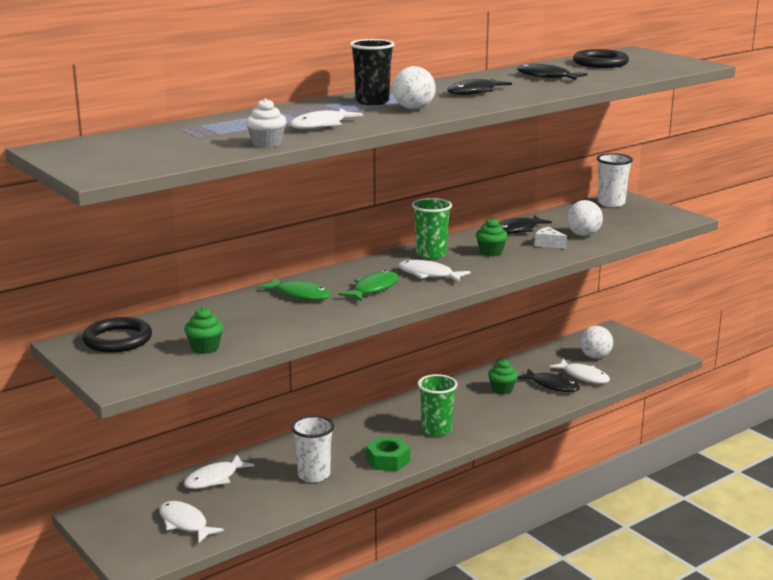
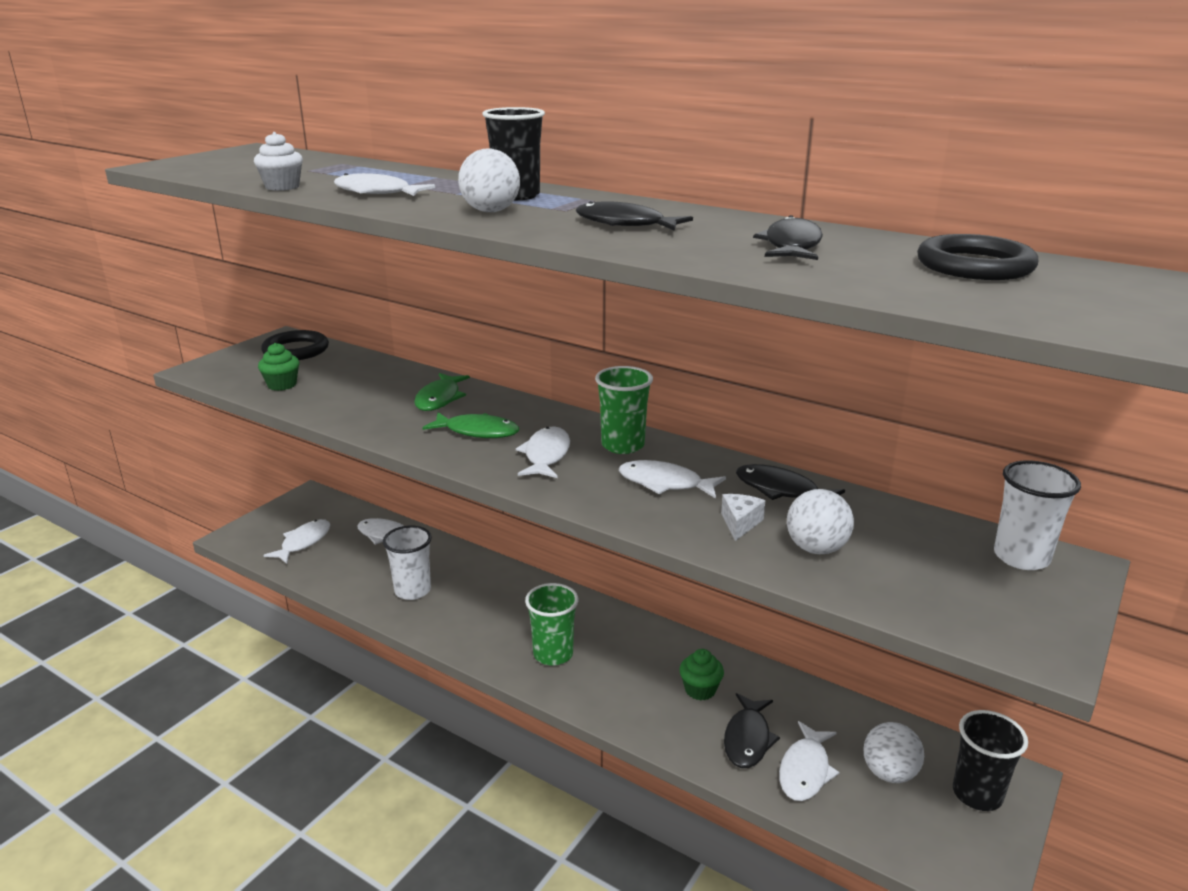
camera: 70 degrees right, 5 degrees up
green nut [366,436,410,471] -> none
green cupcake [476,218,508,256] -> white fish [619,460,726,499]
none -> black cup [953,710,1028,811]

